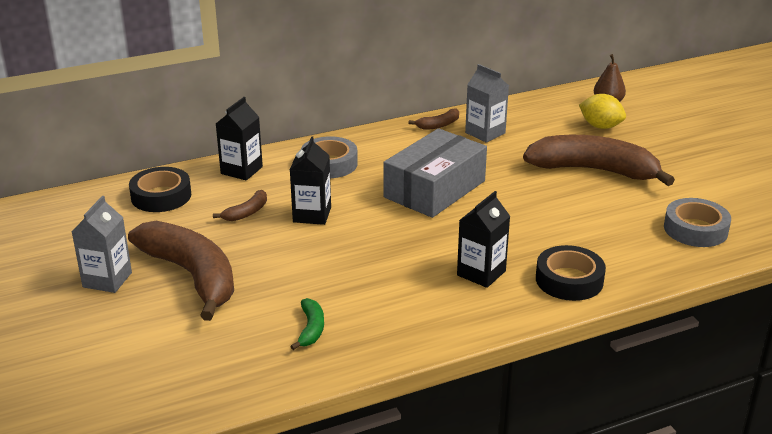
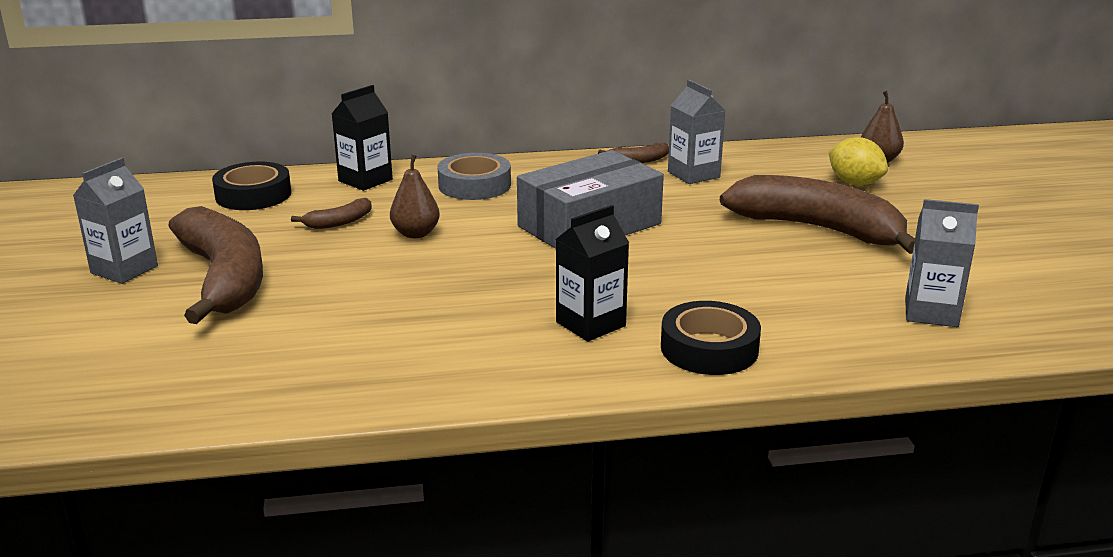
camera: 15 degrees right, 5 degrees down
black carton [290,136,331,225] -> brown pear [390,155,440,238]
green banana [290,298,324,350] -> none
grey tape [664,198,731,247] -> grey carton [905,199,979,327]

